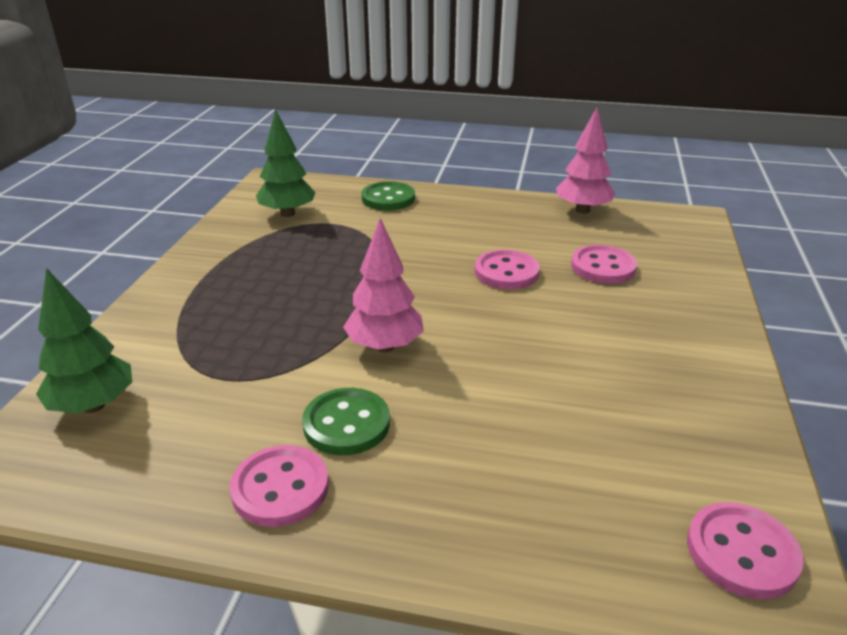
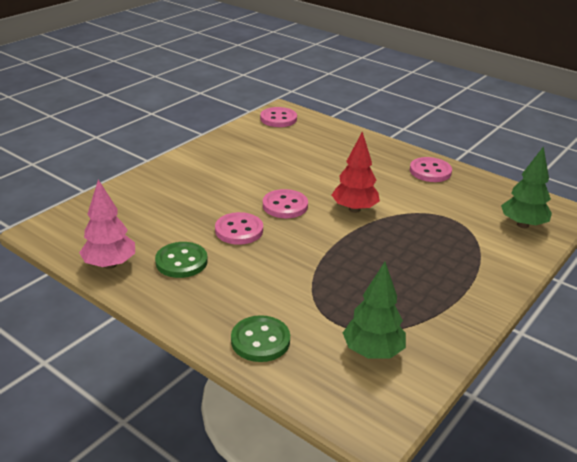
camera: 155 degrees left, 0 degrees up
green button [302,388,390,455] -> green button moved to [155,242,208,278]
pink tree [343,218,424,352] -> red tree [332,131,380,213]
pink button [571,245,637,284] -> pink button moved to [263,189,308,218]

